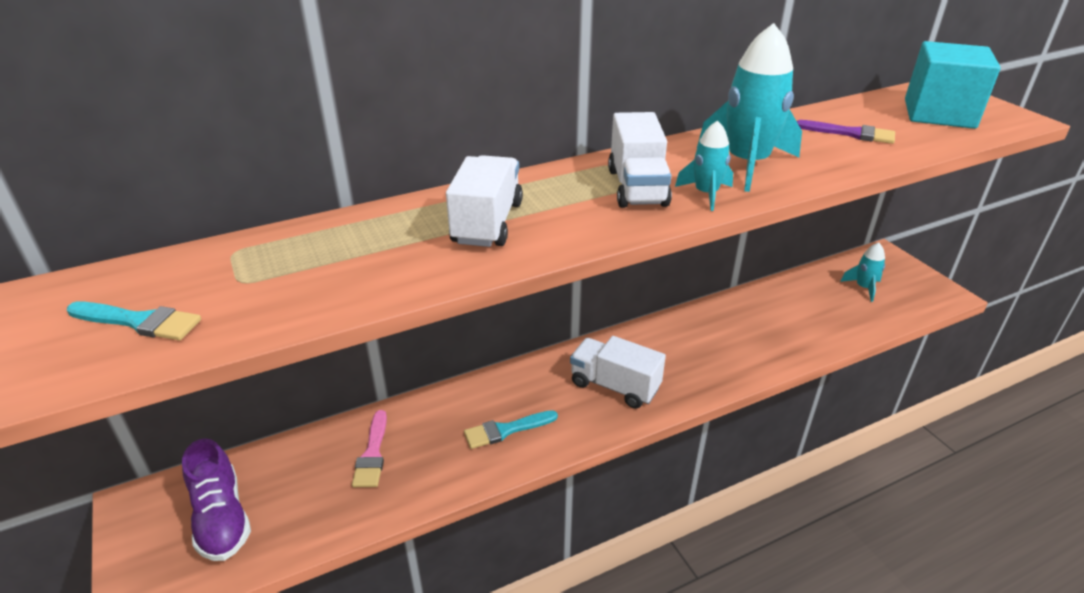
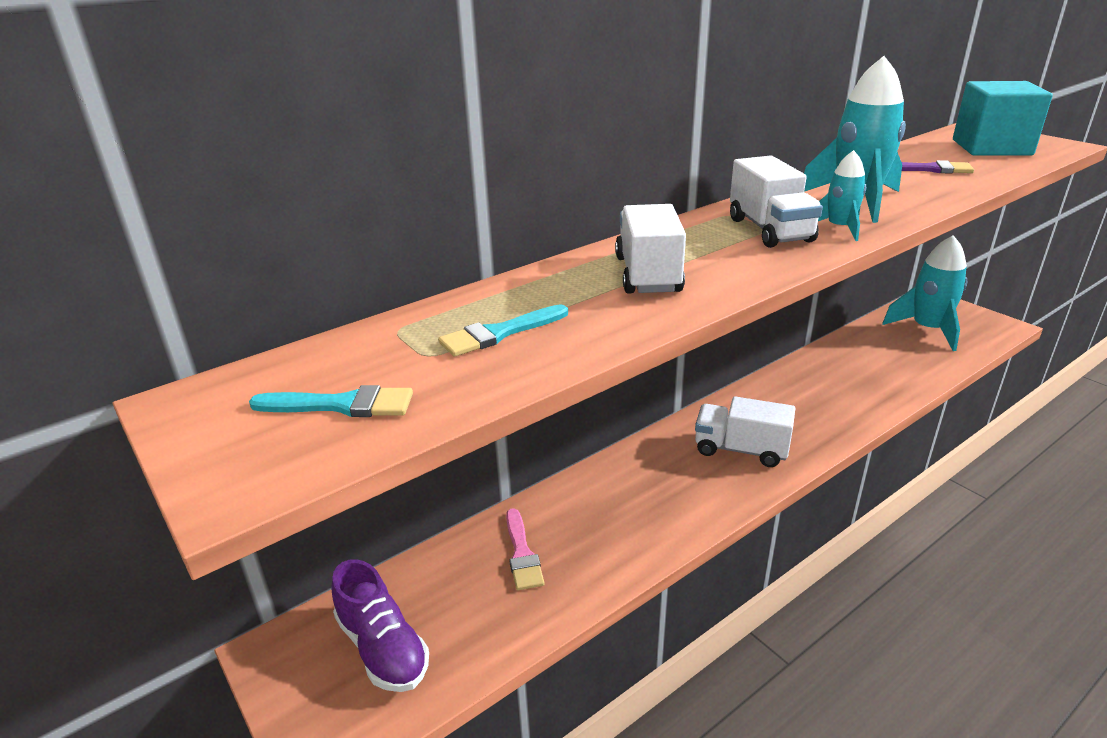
camera: 10 degrees left, 5 degrees down
turquoise brush [464,410,558,449] -> turquoise brush moved to [438,304,568,357]
turquoise rocket [840,243,885,302] -> turquoise rocket [882,235,967,351], size x1.89

